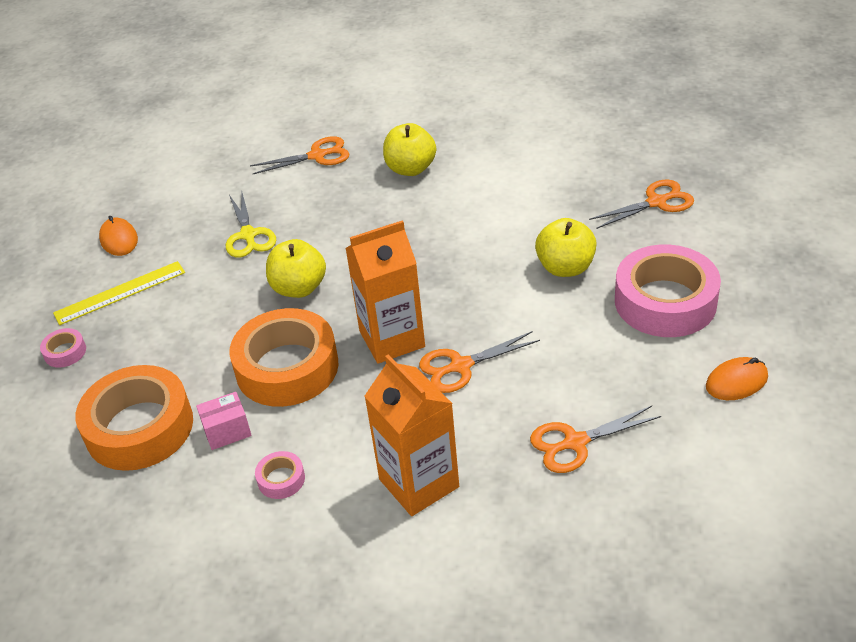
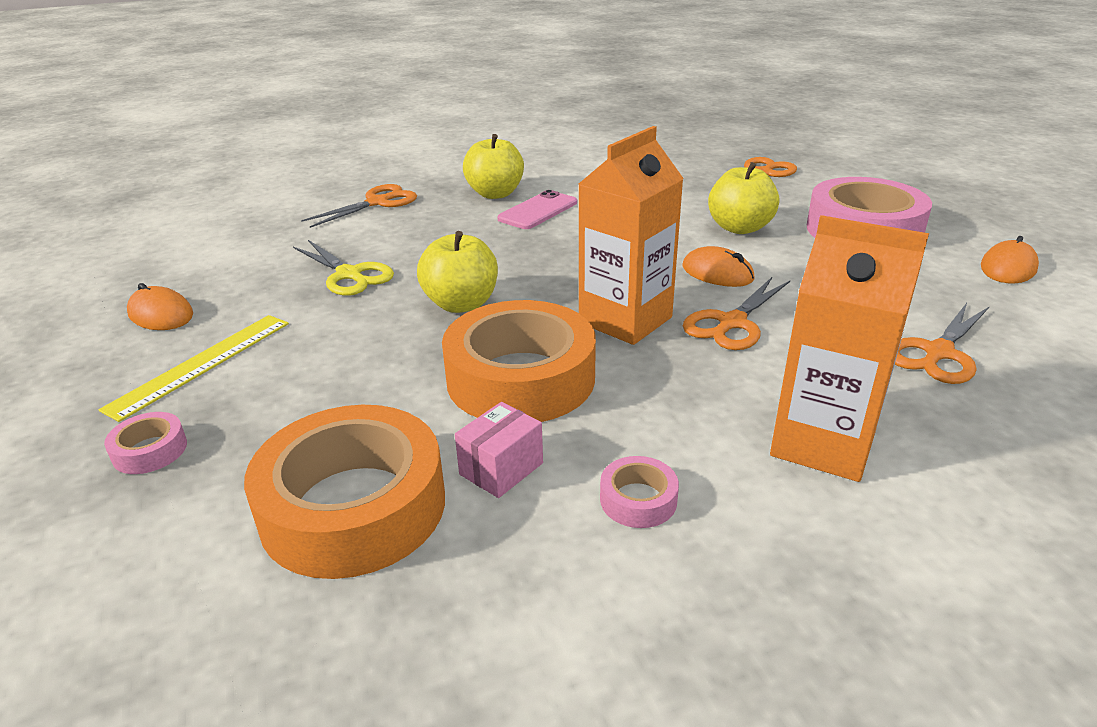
camera: 30 degrees left, 10 degrees down
none -> pink phone [497,190,577,229]
none -> orange mouse [683,246,755,287]

